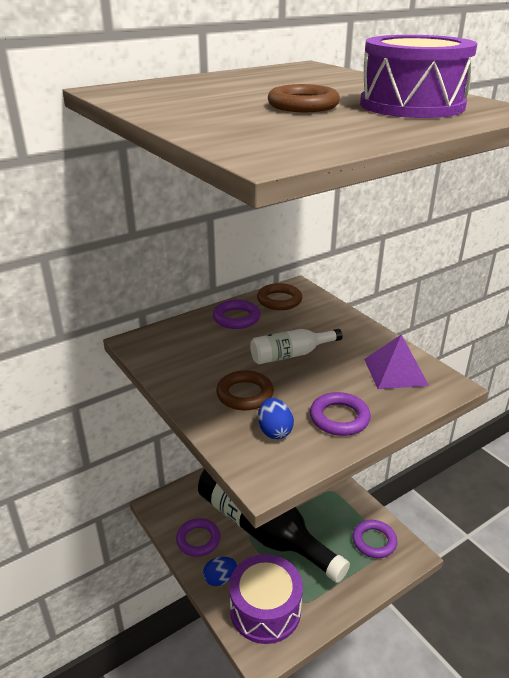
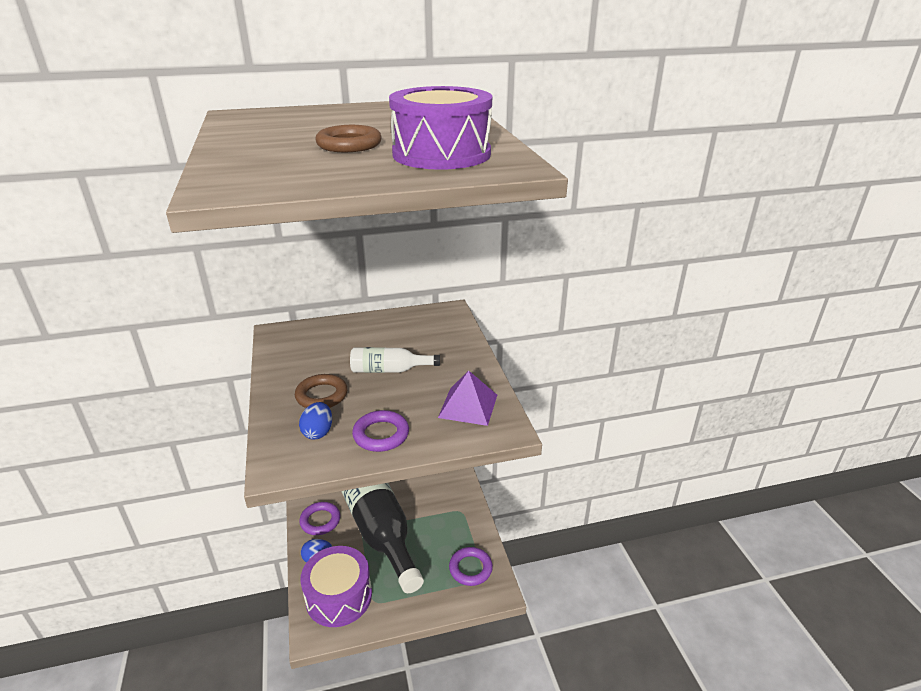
camera: 20 degrees right, 0 degrees up
purple ring [213,300,260,329] -> none
brown ring [257,283,302,310] -> none

